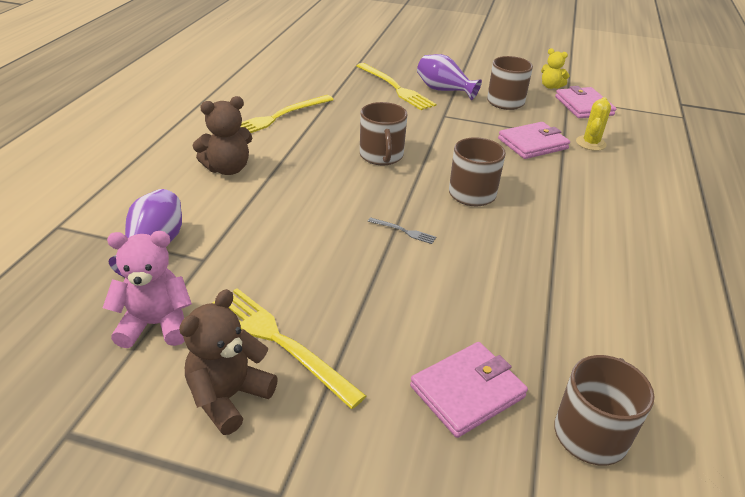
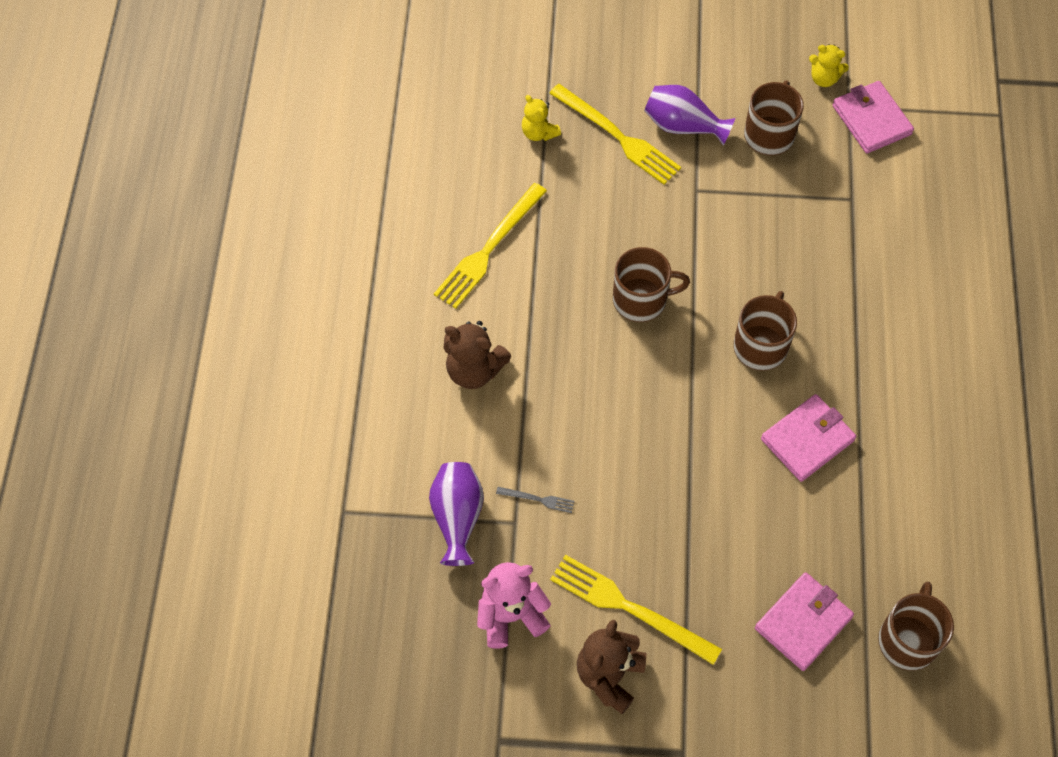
camera: 10 degrees left, 25 degrees up
brown teddy bear [192,96,252,175] -> brown teddy bear turned 60 degrees clockwise [444,321,511,389]
brown mug [360,102,407,165] -> brown mug turned 75 degrees counterclockwise [613,247,690,322]
grey fork [368,217,436,244] -> grey fork moved to [496,487,574,513]
pink wallet [498,122,570,159] -> pink wallet moved to [761,394,856,482]
yellow cactus [576,97,611,151] -> none
none -> yellow teddy bear [522,95,561,141]

